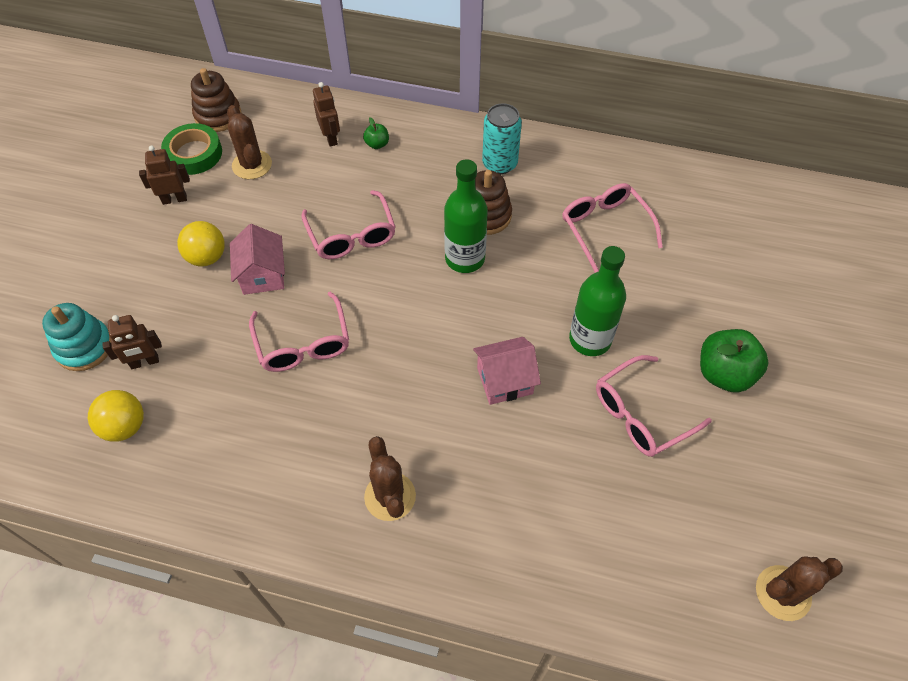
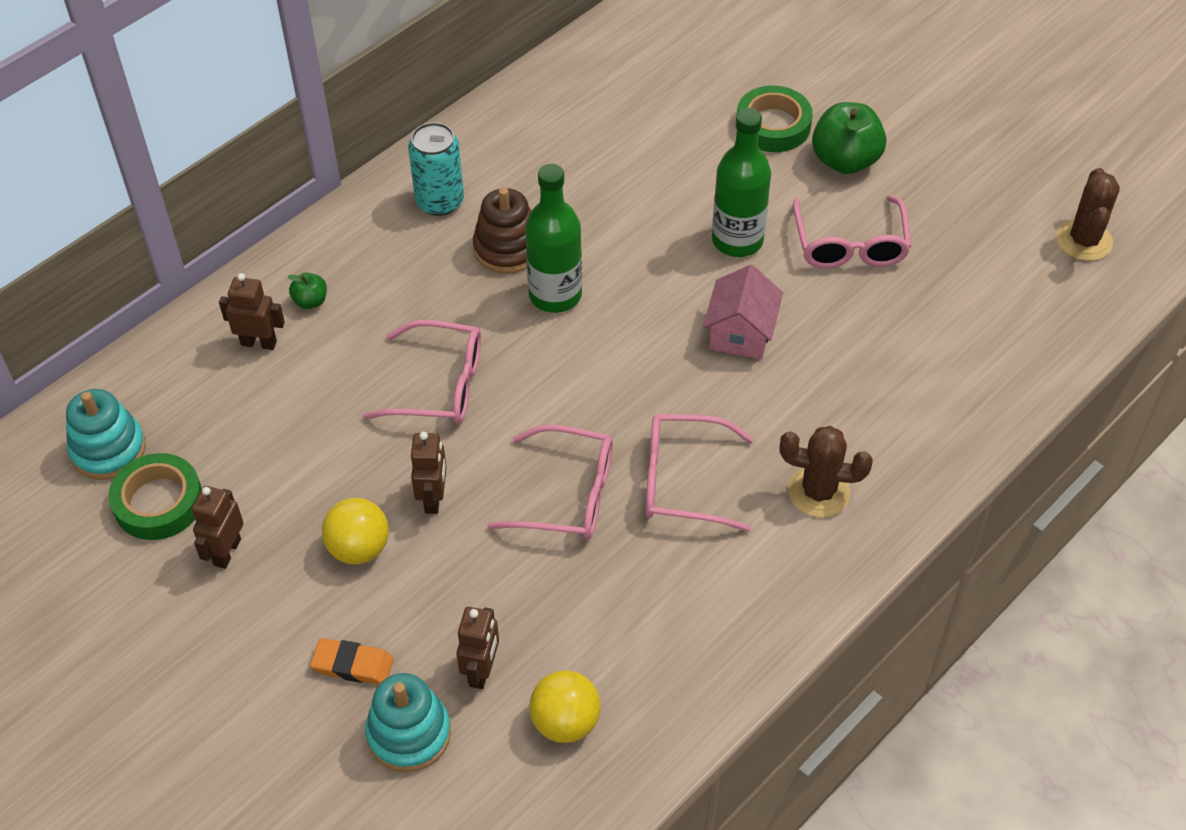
camera: 60 degrees left, 5 degrees down
brown stacking toy [191,68,242,132] -> turquoise stacking toy [66,389,146,480]
brown cactus [227,105,272,179] -> none
pink house [230,224,285,295] -> brown robot [411,432,447,514]
pink glasses [562,183,663,273] -> pink glasses moved to [645,414,754,532]
none -> orange eraser [310,638,394,685]
none -> green tape [736,86,813,152]

